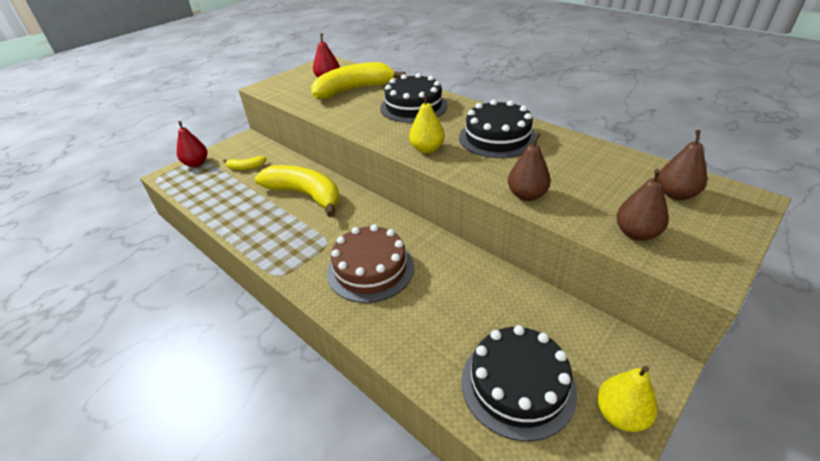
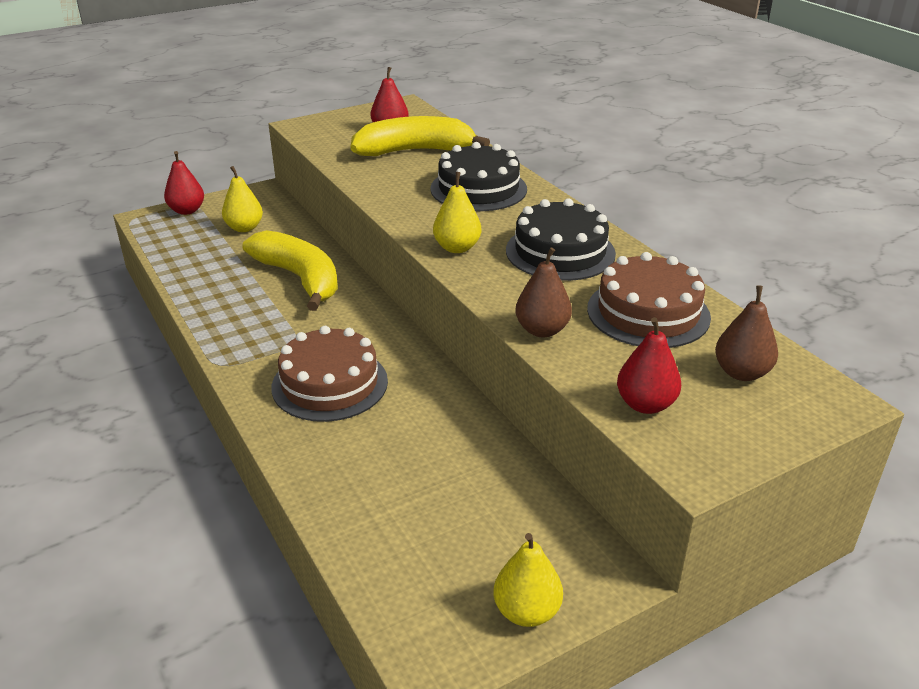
camera: 15 degrees right, 5 degrees down
yellow banana [223,156,266,170] -> yellow pear [222,166,263,232]
black cake [461,325,577,441] -> none
brown pear [616,169,669,241] -> red pear [617,317,681,414]
none -> brown cake [587,252,711,348]

